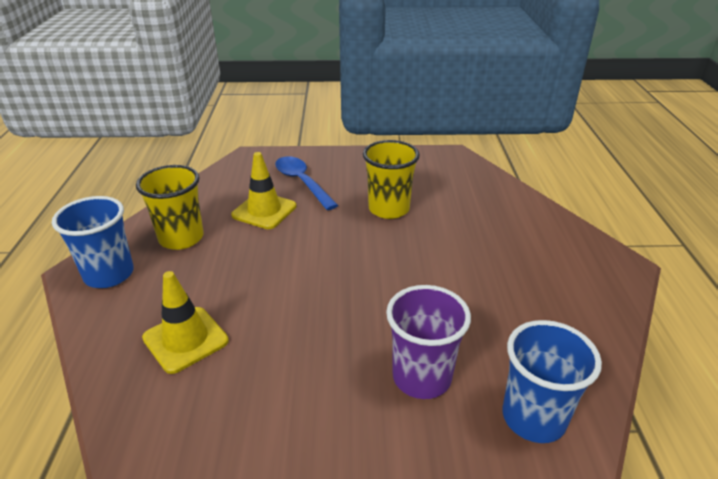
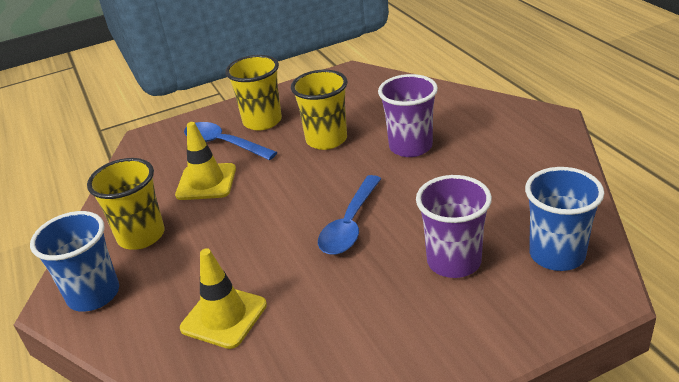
camera: 20 degrees left, 0 degrees up
none -> yellow cup [225,55,282,131]
none -> blue spoon [318,175,381,255]
none -> purple cup [378,74,438,157]

